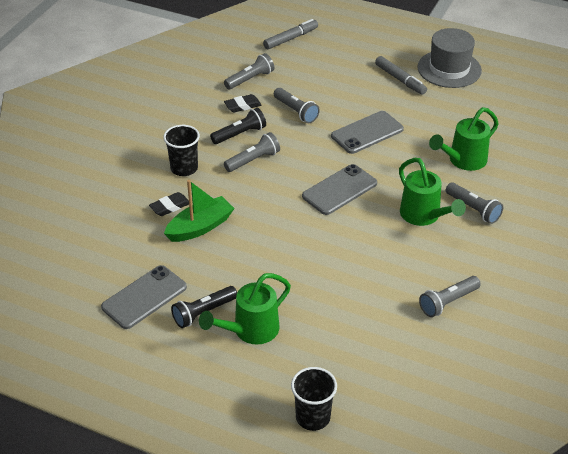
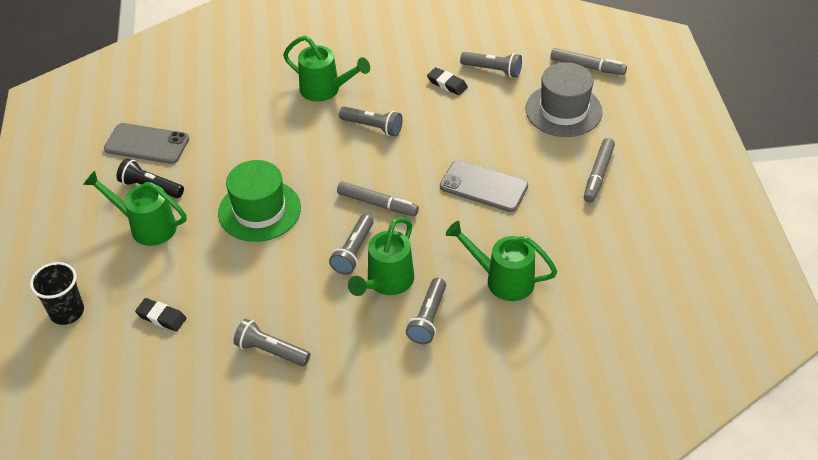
camera: 60 degrees right, 5 degrees up
black eraser [149,192,189,216] -> black eraser moved to [135,298,186,332]
black cup [163,125,200,176] -> green watering can [283,36,370,102]
green boat [164,180,235,242] -> none
black flashlight [210,108,266,144] -> none
grey flashlight [274,88,320,123] -> grey flashlight moved to [329,214,373,275]
grey phone [302,164,377,215] -> grey marker [337,181,419,216]
grey hat [417,28,482,88] -> grey hat moved to [526,62,603,137]
none -> green hat [218,160,301,242]

